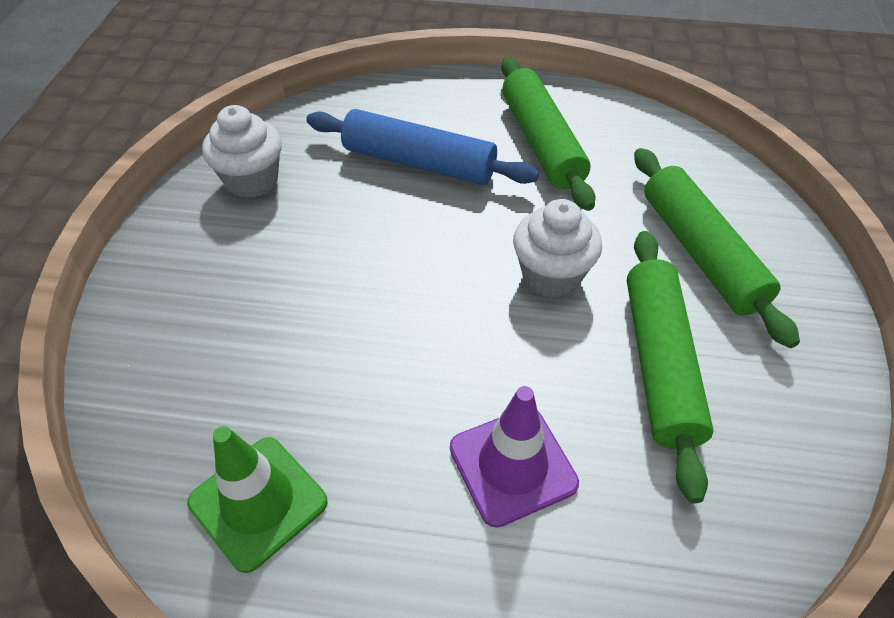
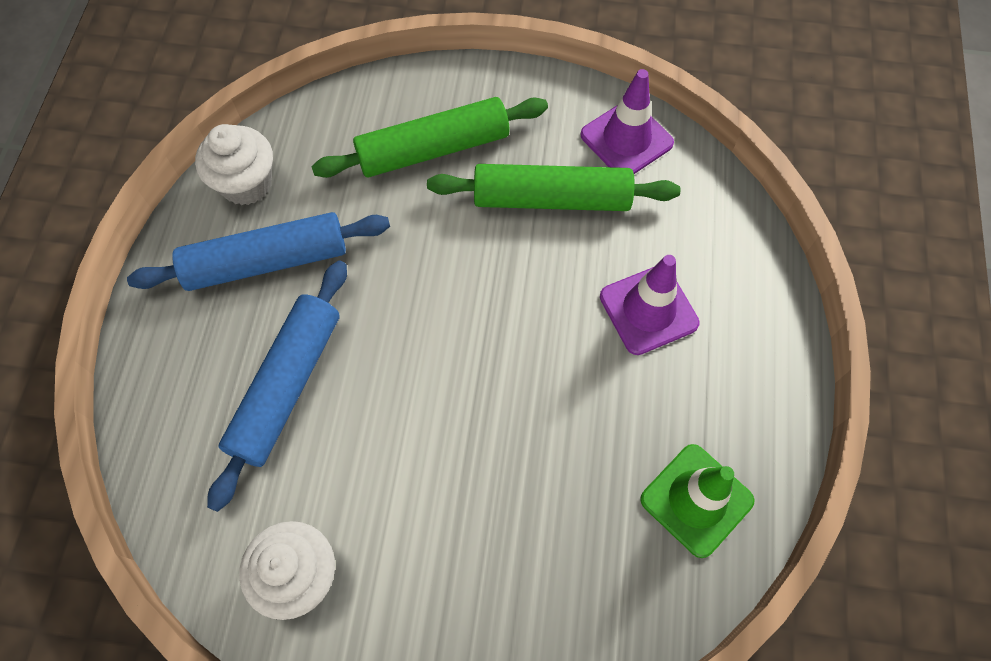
camera: 90 degrees left, 15 degrees up
green rolling pin [501,57,596,211] -> blue rolling pin [127,212,390,291]
white cupcake [513,199,602,298] -> white cupcake moved to [195,124,273,205]
none -> purple traffic cone [581,69,674,174]

